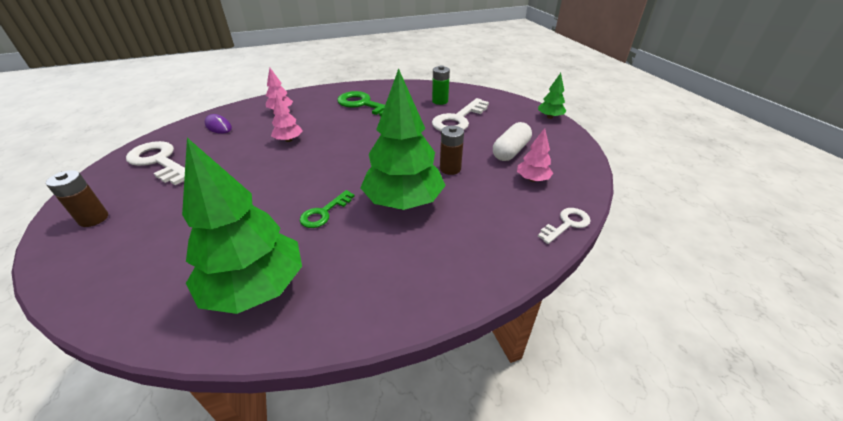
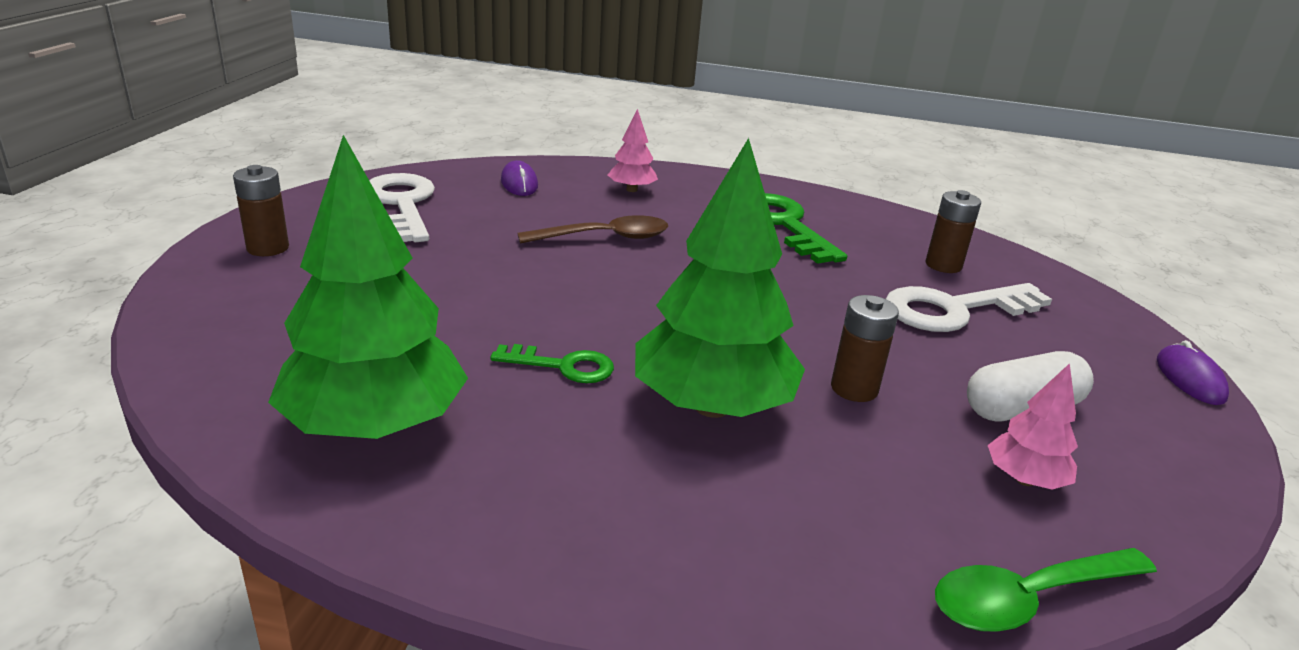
camera: 30 degrees right, 10 degrees down
pink tree [271,93,302,142] -> brown spoon [517,215,668,244]
green key [300,190,355,228] -> green key turned 150 degrees counterclockwise [490,344,614,383]
green battery [432,65,450,105] -> brown battery [926,190,981,273]
green tree [538,73,566,119] -> purple mouse [1157,340,1229,405]
white key [538,208,591,244] -> green spoon [935,548,1157,632]

